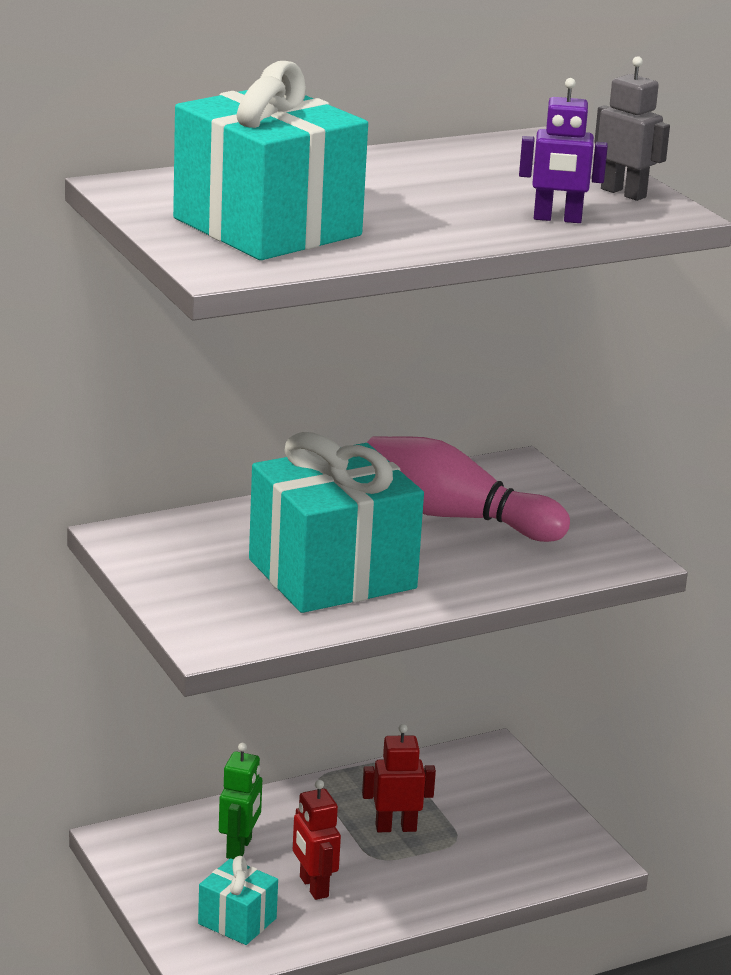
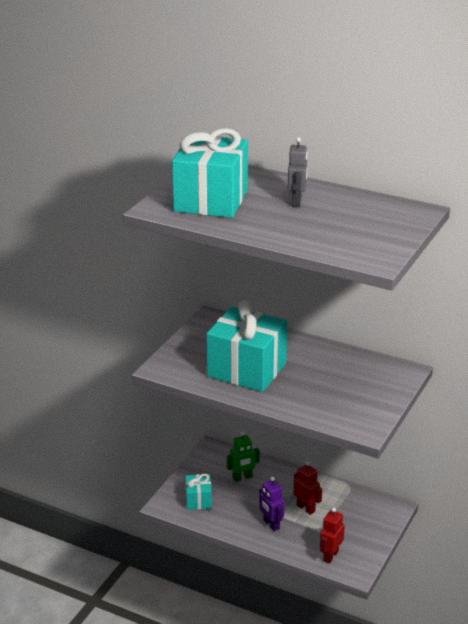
camera: 55 degrees right, 5 degrees up
red robot [293,780,341,900] -> red robot moved to [320,508,345,563]
pink bowling pin [367,436,570,542] -> none
purple robot [519,78,608,223] -> purple robot moved to [259,477,285,531]
grey robot [594,56,670,201] -> grey robot moved to [288,137,308,207]

